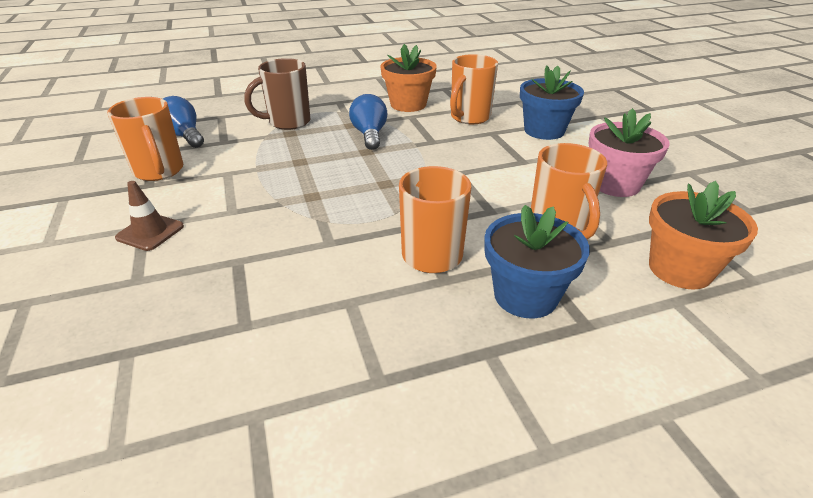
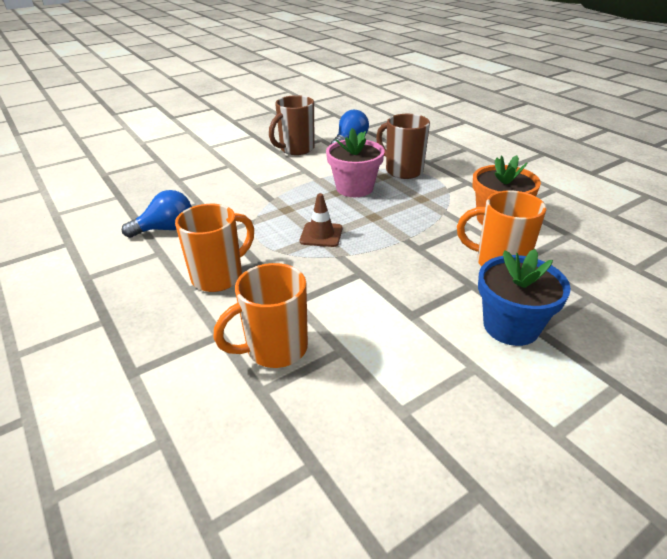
camera: 75 degrees right, 0 degrees up
orange mug [107,97,183,181] -> brown mug [269,95,315,155]
brown traffic cone [115,181,184,251] -> brown traffic cone moved to [300,193,342,247]
blue light bulb [349,94,388,150] -> blue light bulb moved to [122,190,192,238]
blue flower pot [484,205,590,318] -> none
pink flower pot [588,108,670,197] -> pink flower pot moved to [326,128,385,197]
orange flower pot [649,181,758,289] -> none

